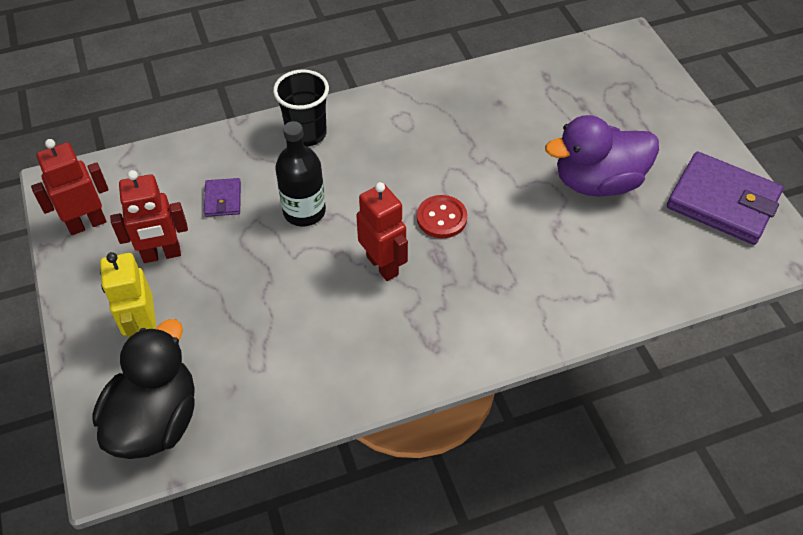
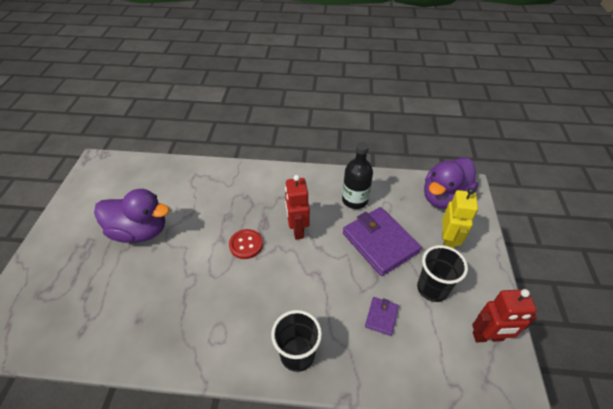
camera: 155 degrees left, 5 degrees down
black duck [92,319,195,459] -> purple duck [424,157,478,209]
red robot [110,170,188,263] -> black cup [417,245,468,302]
black bottle [275,121,326,226] -> black bottle moved to [342,142,373,209]
purple wallet [667,151,783,245] -> purple wallet moved to [343,207,422,276]

